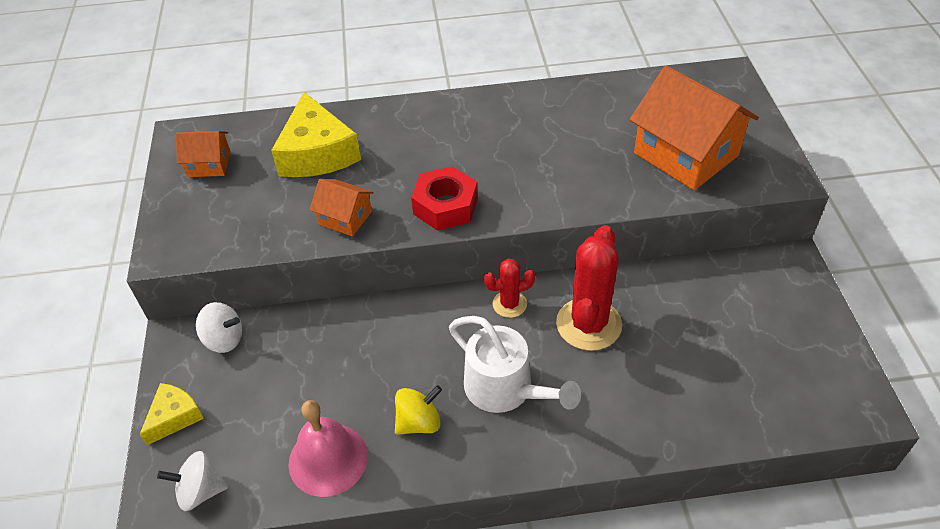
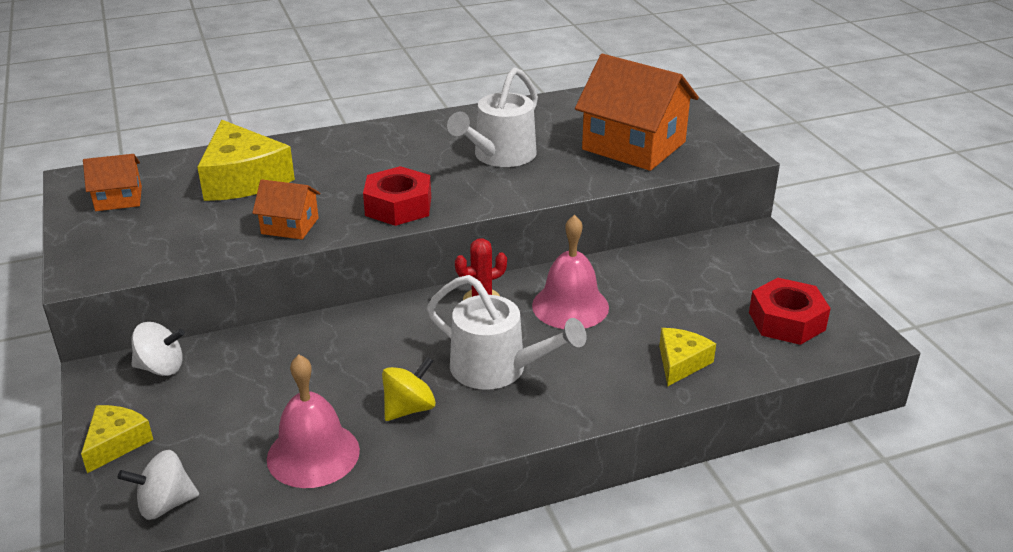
camera: 15 degrees left, 15 degrees down
red cactus [556,225,622,351] -> pink bell [532,215,609,329]
none -> white watering can [447,68,538,167]
none -> yellow cheese [659,328,716,386]
none -> red nut [749,278,831,345]

